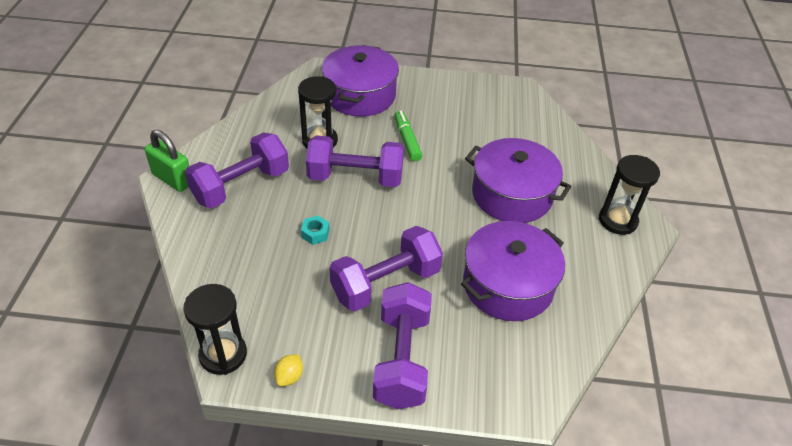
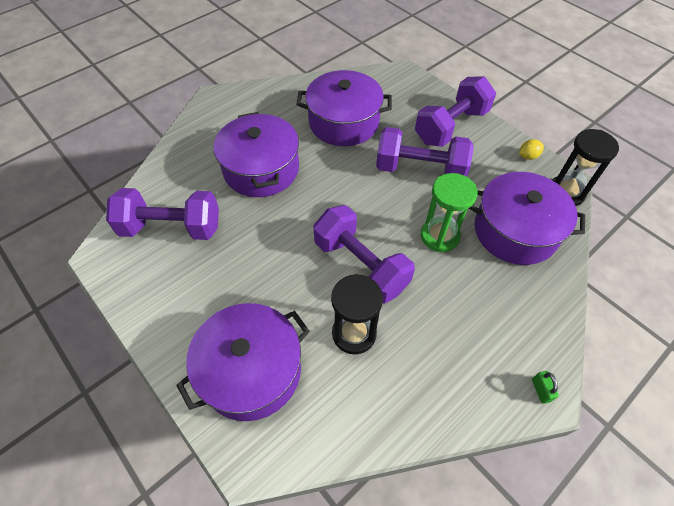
camera: 135 degrees left, 10 degrees up
green padlock [145,130,189,192] -> green padlock [532,371,559,404], size x0.47
purple dumbbell [185,132,289,208] -> purple dumbbell moved to [106,188,219,240]
turquoise nut [301,216,330,245] -> green hourglass [421,173,478,252]
green marker [394,111,423,161] -> none
black hourglass [599,155,660,235] -> none
none -> purple pot [469,172,585,265]

